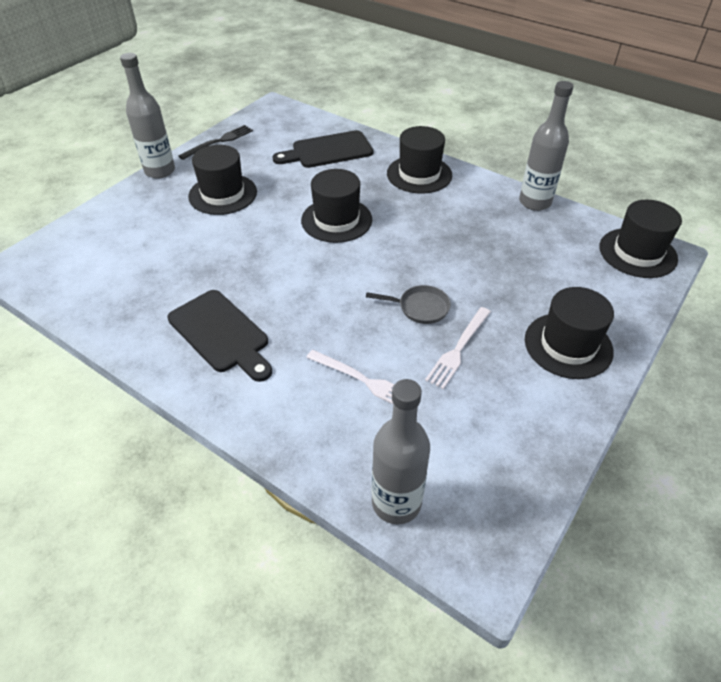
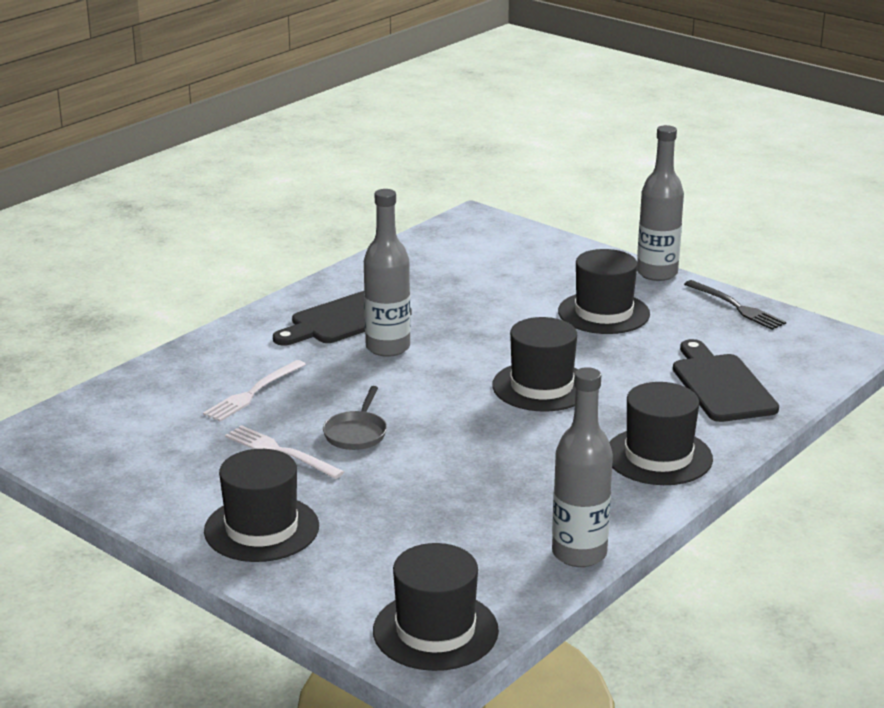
camera: 95 degrees right, 20 degrees down
grey bottle [372,379,430,524] -> grey bottle moved to [364,189,411,357]

